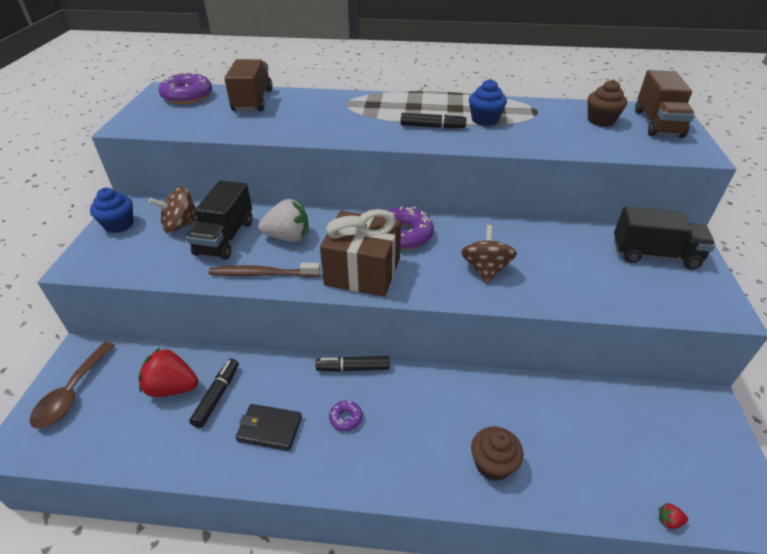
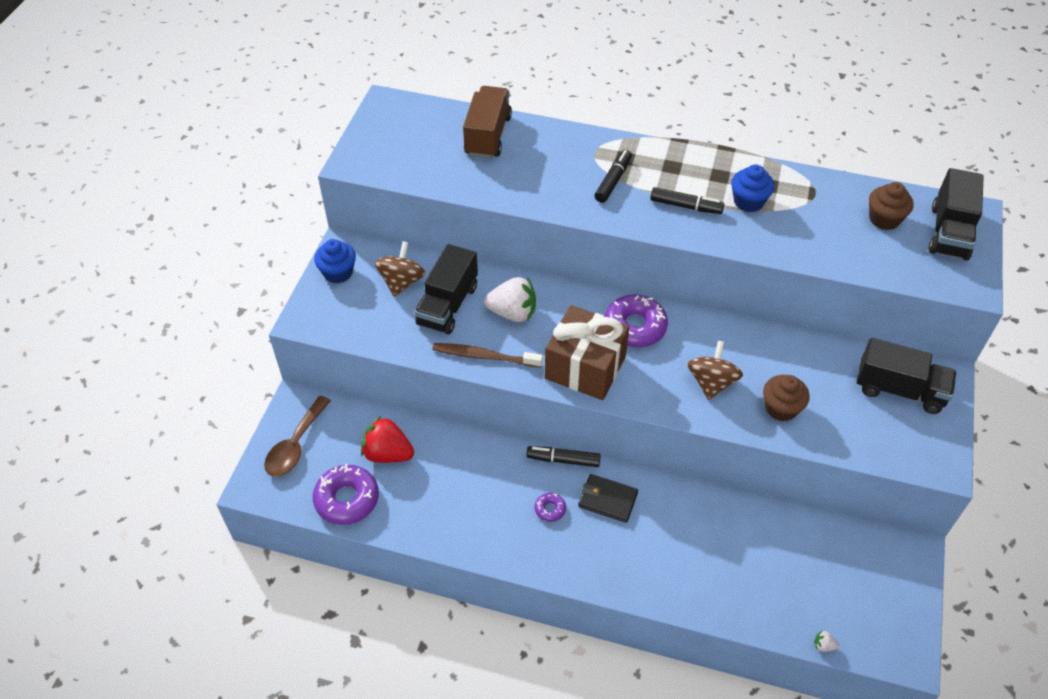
camera: 10 degrees right, 10 degrees up
brown spinning top [149,186,198,233] -> brown spinning top turned 120 degrees clockwise [374,241,426,297]
purple donut [159,72,212,104] -> purple donut moved to [313,464,379,525]
black marker [189,359,239,428] -> black marker moved to [594,150,632,203]
black wallet [236,404,302,451] -> black wallet moved to [578,474,638,523]
brown cupcake [471,427,523,481] -> brown cupcake moved to [763,375,809,421]
brown truck [635,70,695,138] -> black truck [929,168,984,261]
red strawberry [659,503,688,529] -> white strawberry [814,631,839,652]

